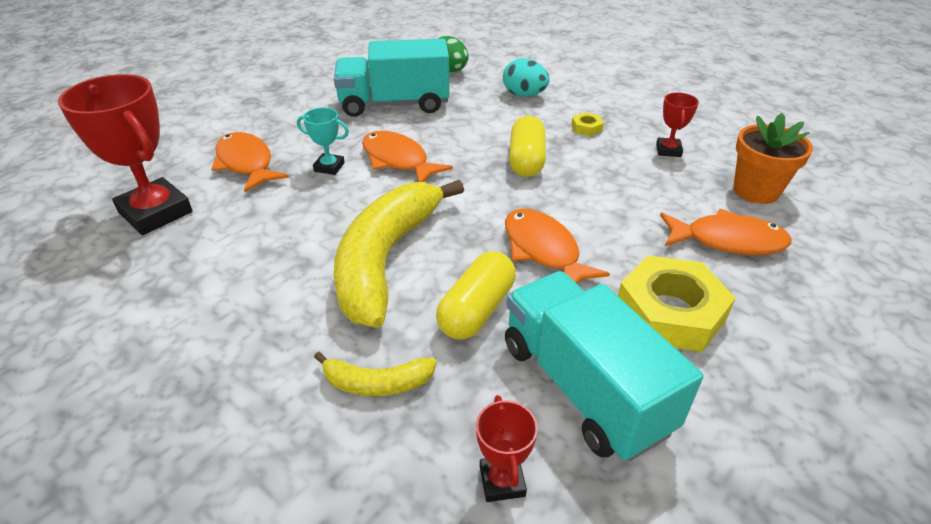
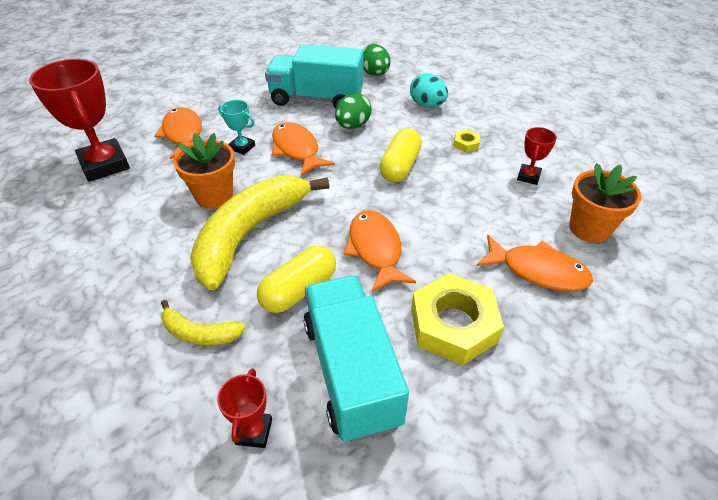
camera: 15 degrees right, 5 degrees up
none -> orange flower pot [173,133,235,209]
none -> green egg [335,93,371,129]

